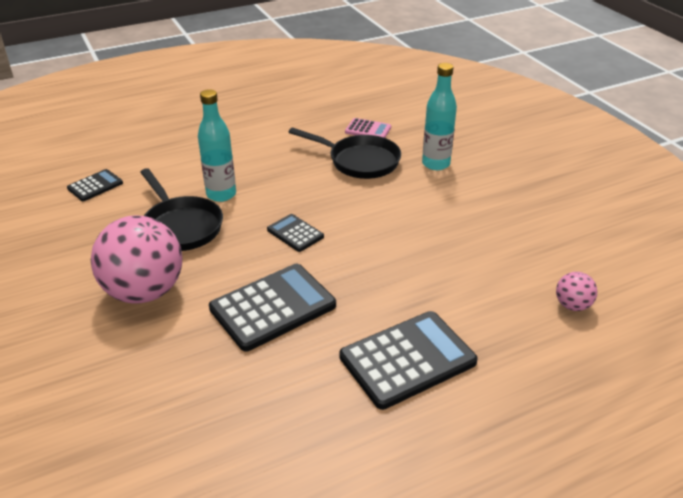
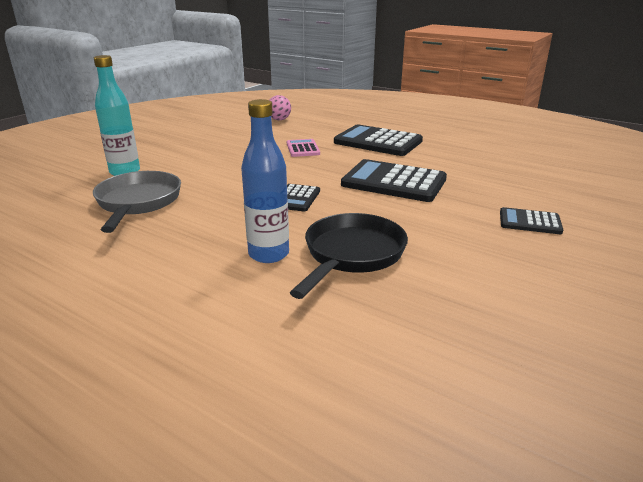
camera: 120 degrees left, 10 degrees down
black calculator [67,169,123,201] -> black calculator moved to [500,207,563,234]
pink ball [91,215,182,304] -> none
turquoise bottle [198,89,236,202] -> blue bottle [241,99,289,263]
black pan [289,127,401,179] -> grey pan [93,171,181,233]
pink calculator [345,118,391,138] -> pink calculator moved to [287,139,320,157]

